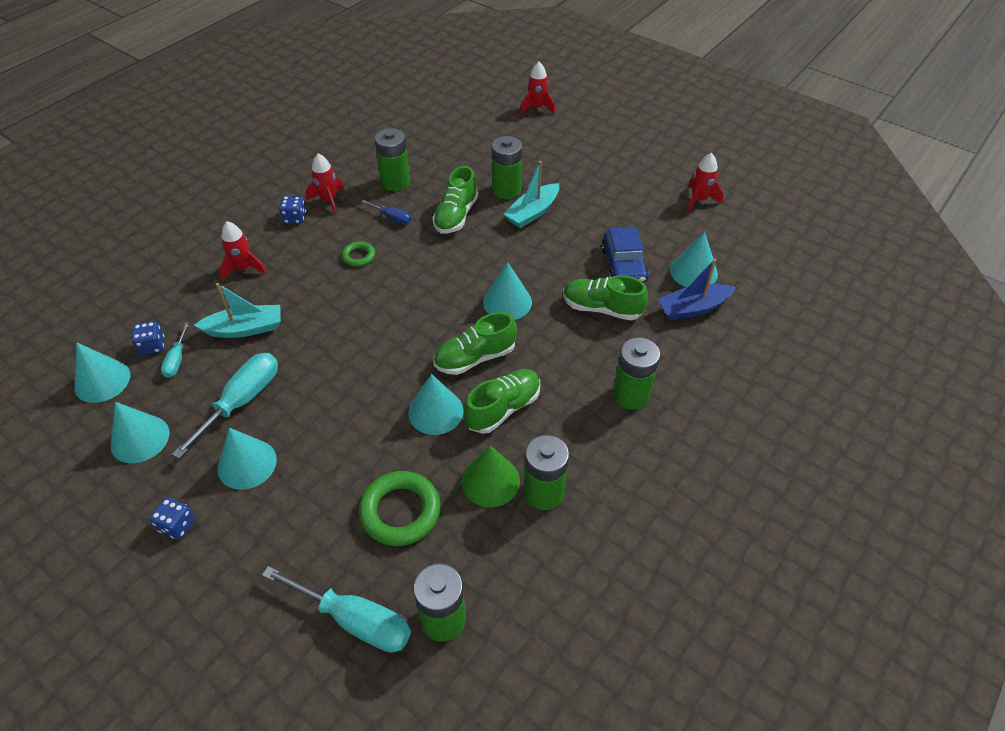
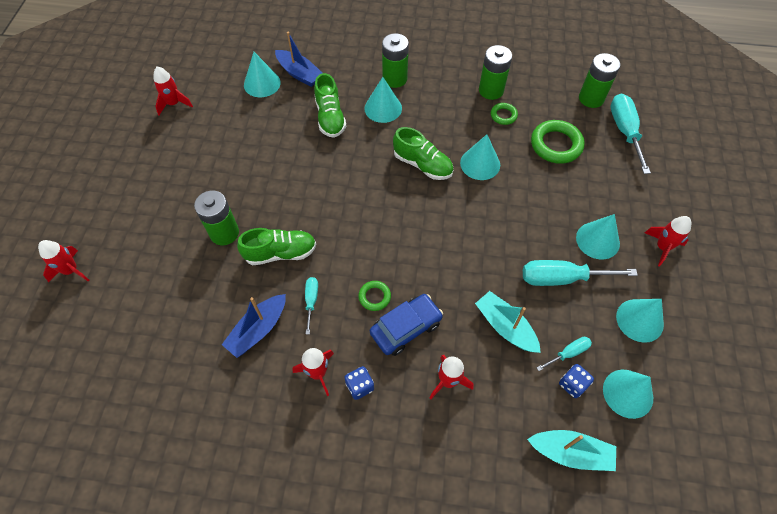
camera: 120 degrees left, 10 degrees up
blue dice [149,497,195,539] -> red rocket [645,216,691,267]
blue screwdriver [361,200,411,225] -> turquoise screwdriver [305,277,318,334]
green battery [375,128,410,191] -> blue boat [222,294,286,358]
green cone [461,445,520,507] -> green ring [491,103,518,125]
green shoe [464,369,540,434] -> none
turquoise cone [483,262,532,320] -> turquoise cone moved to [364,77,402,123]
turquoise boat [504,161,559,228] -> turquoise boat moved to [527,430,616,471]
blue car [601,227,649,283] -> blue car moved to [370,294,443,356]

